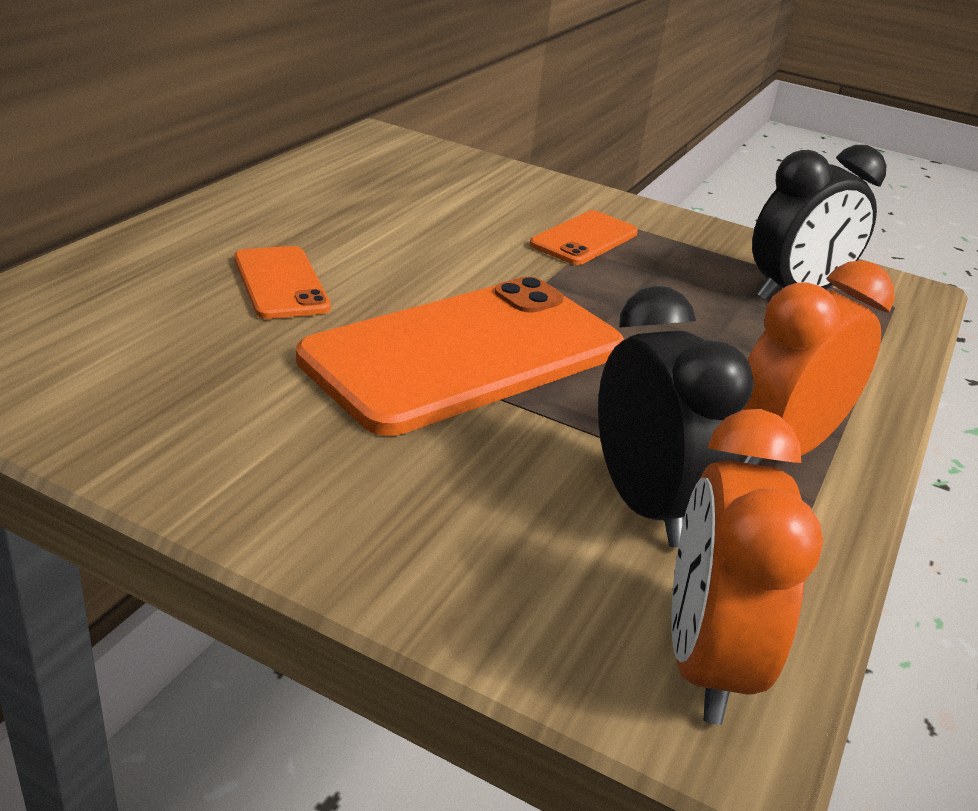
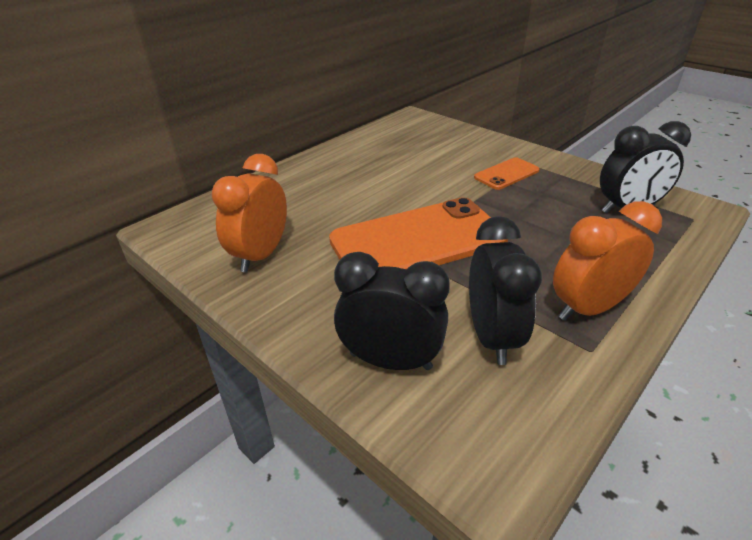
camera: 20 degrees right, 5 degrees up
orange phone [234,246,331,319] -> none
orange clock [671,409,823,725] -> orange clock moved to [212,154,287,273]
none -> black clock [334,252,450,370]

